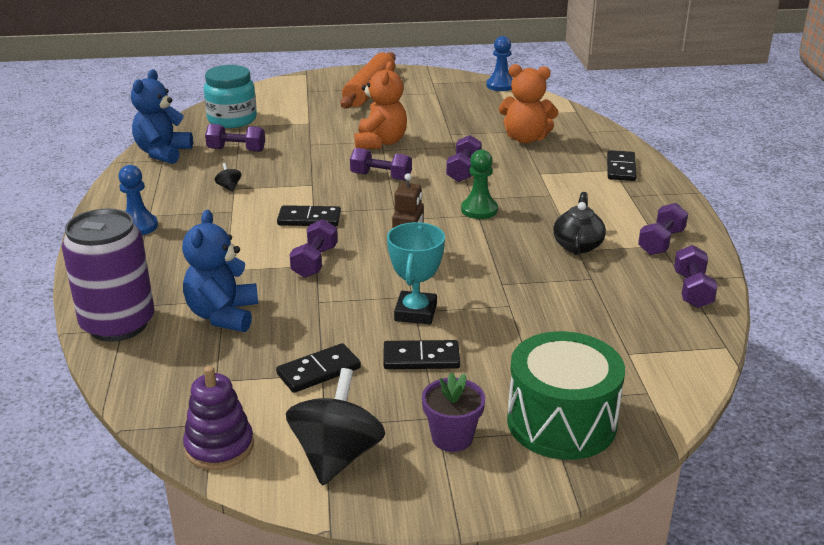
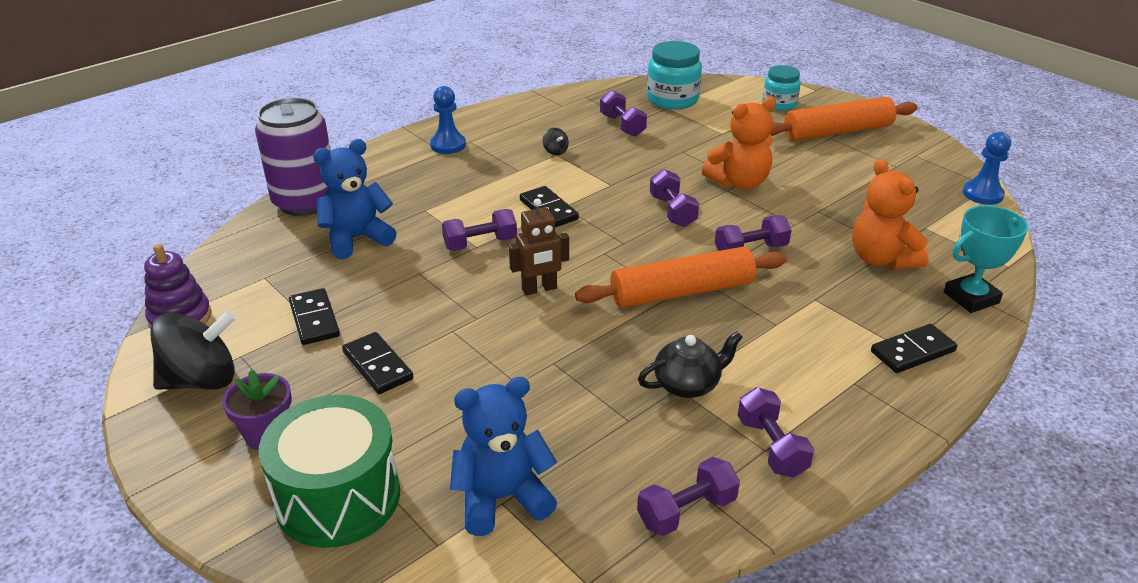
camera: 55 degrees right, 5 degrees up
blue teddy bear [131,69,193,164] -> blue teddy bear moved to [450,377,557,536]
black spinning top [214,163,241,192] -> black spinning top turned 120 degrees clockwise [543,128,569,155]
black domino [276,343,361,393] -> black domino turned 45 degrees clockwise [289,288,340,345]
turquoise trophy [387,222,445,324] -> turquoise trophy moved to [944,205,1028,313]
green pawn [461,150,498,219] -> orange rolling pin [575,247,787,308]
purple dumbbell [638,203,688,255] -> purple dumbbell turned 75 degrees clockwise [738,387,814,478]
none -> turquoise jar [763,65,801,111]

